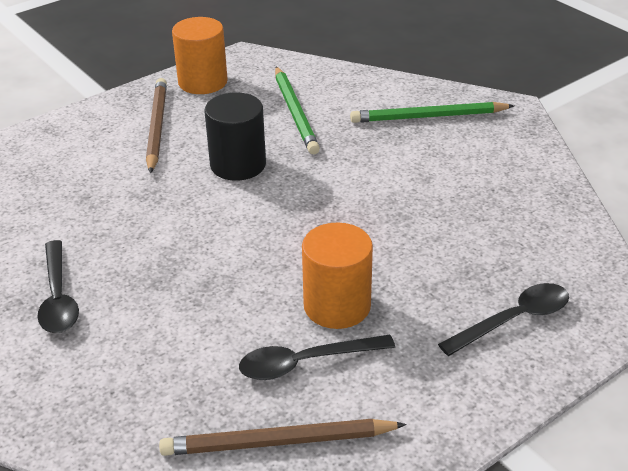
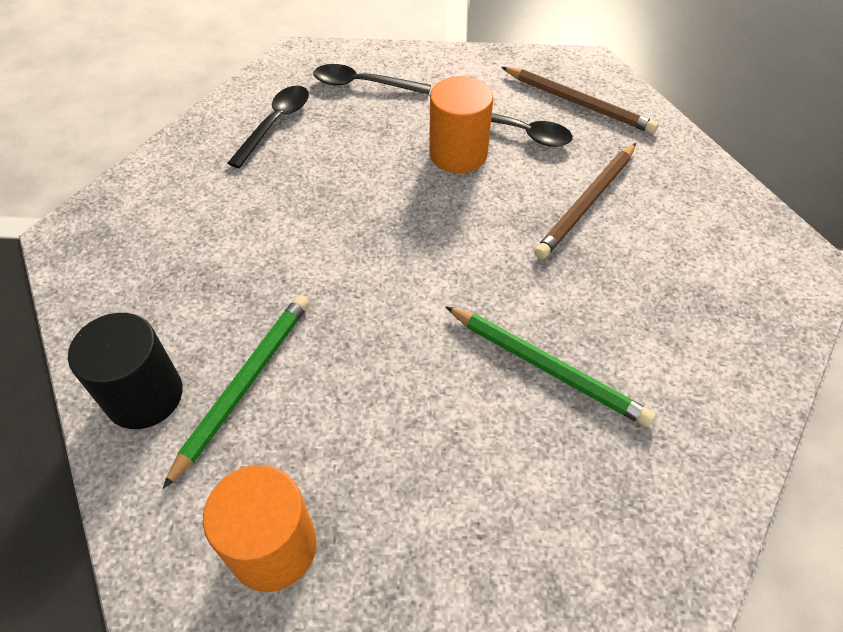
camera: 140 degrees left, 15 degrees up
black spoon [37,240,79,333] -> black spoon moved to [228,86,309,168]
brown pencil [146,78,167,174] -> brown pencil moved to [534,143,636,259]
black cylinder [204,92,266,181] -> black cylinder moved to [68,313,183,429]
green pencil [350,102,514,123] -> green pencil moved to [445,306,656,427]

